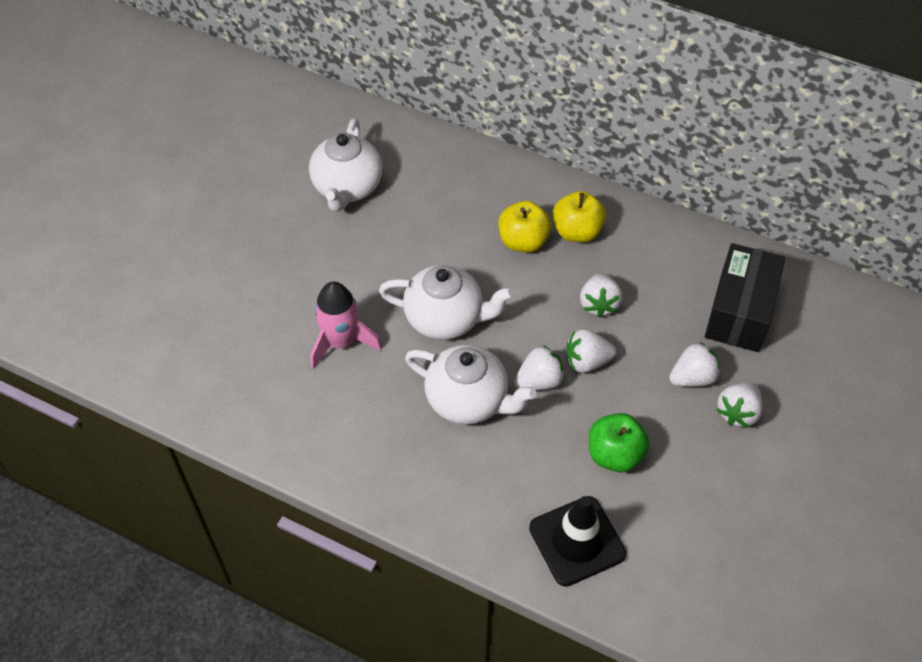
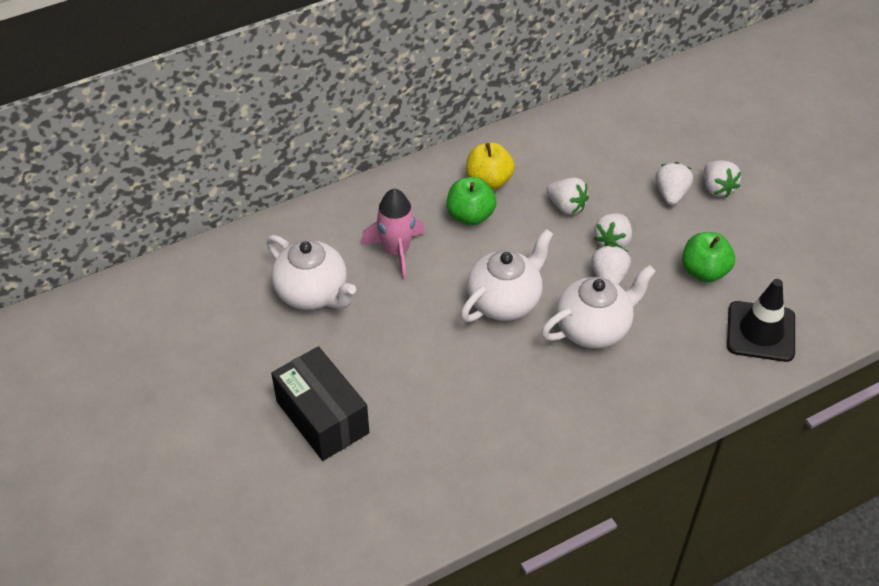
camera: 55 degrees left, 5 degrees down
pink rocket [311,282,382,369] -> pink rocket moved to [361,189,425,280]
yellow apple [499,201,552,253] -> green apple [447,177,496,225]
black box [705,243,785,352] -> black box moved to [271,346,369,461]

